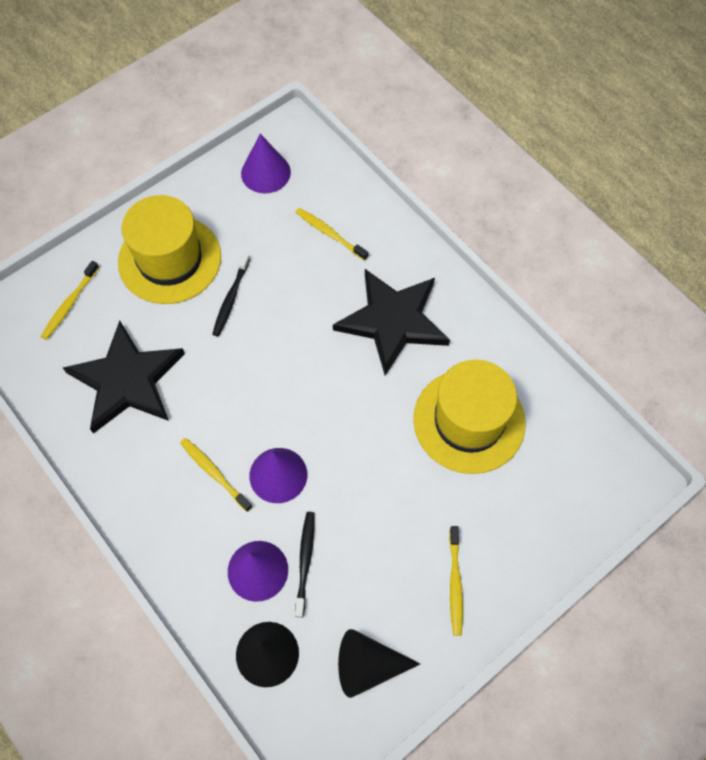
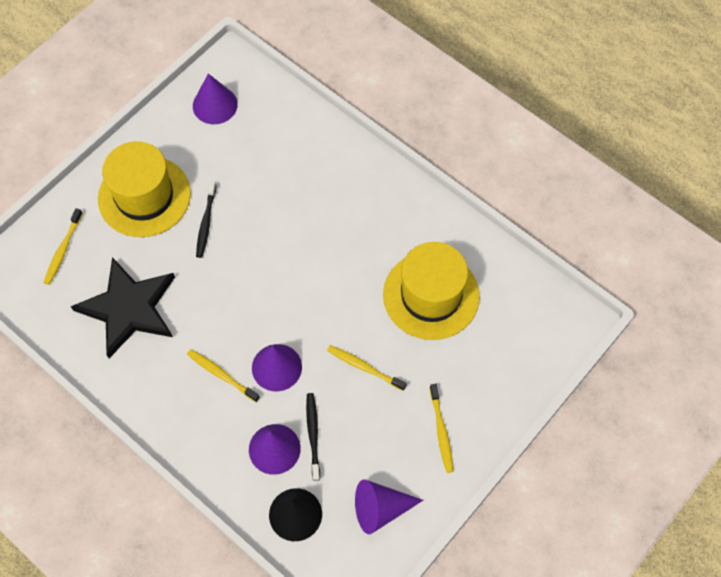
camera: 10 degrees left, 0 degrees up
yellow toothbrush [296,208,368,261] -> yellow toothbrush moved to [327,345,407,391]
black star [333,269,450,375] -> none
black cone [338,629,420,698] -> purple cone [355,479,423,534]

